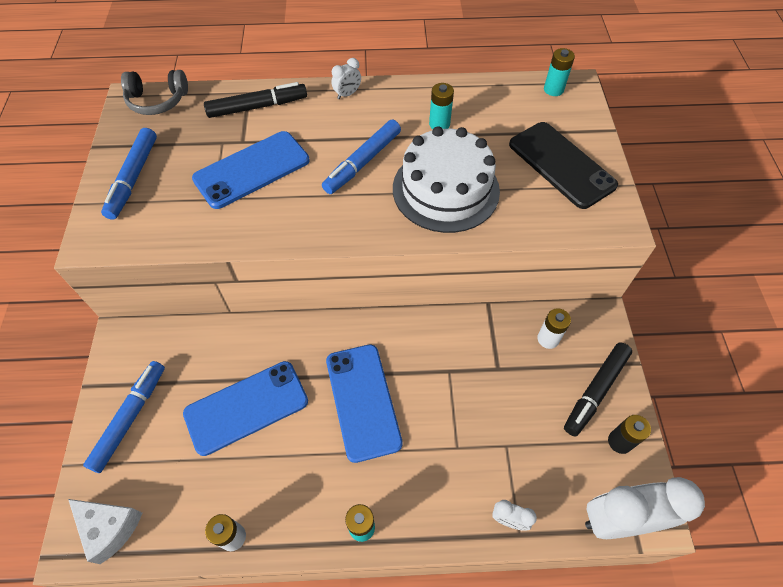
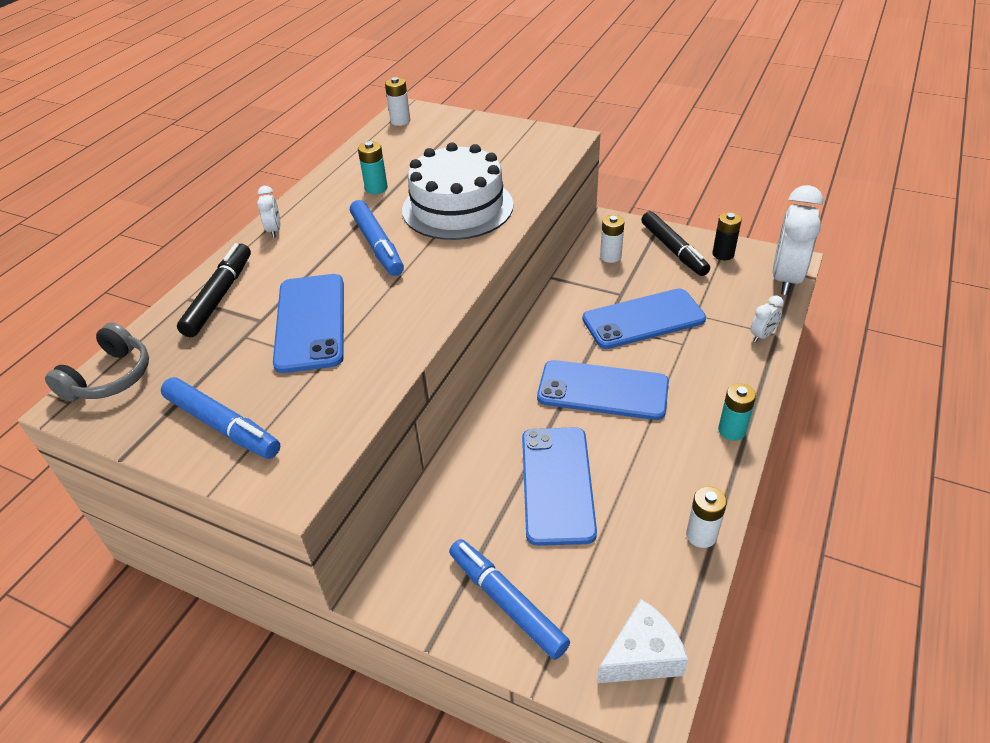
camera: 60 degrees left, 15 degrees down
black phone [509,122,618,209] -> none
turquoise battery [544,48,575,96] -> white battery [385,77,410,126]
none -> blue phone [583,288,706,349]

